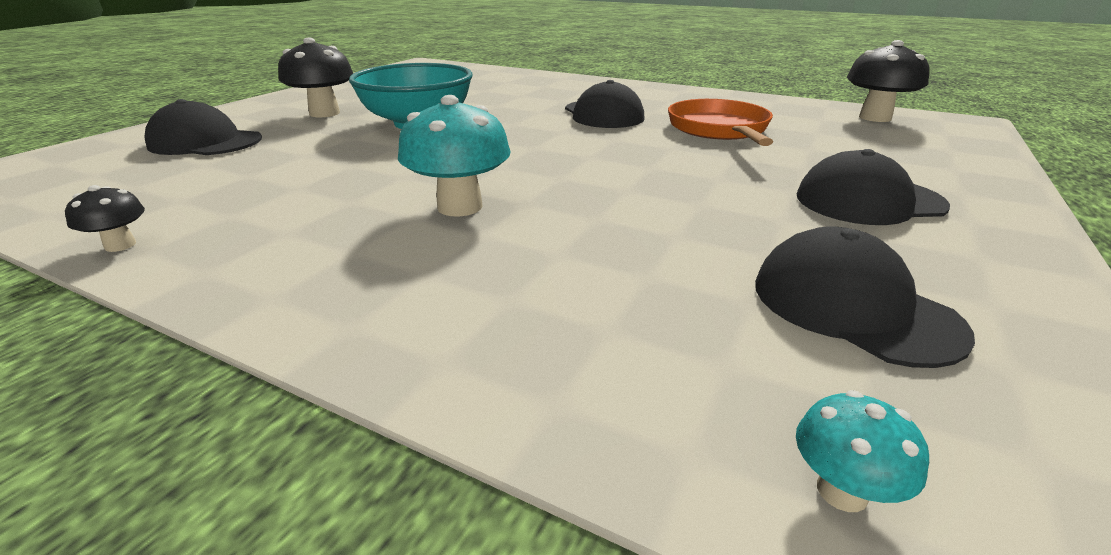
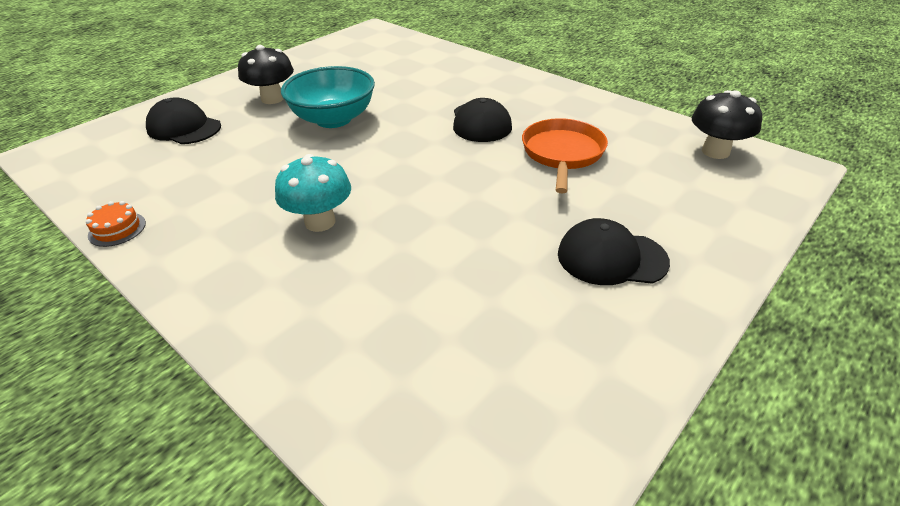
camera: 15 degrees right, 10 degrees up
black mushroom [65,185,145,252] -> orange cake [86,201,146,247]
black cap [755,226,975,368] -> none
turquoise mushroom [796,390,929,512] -> none

